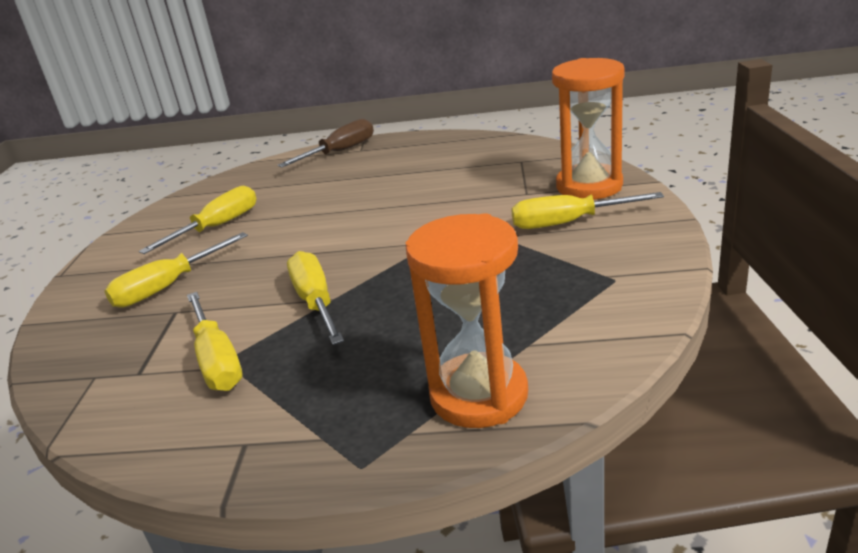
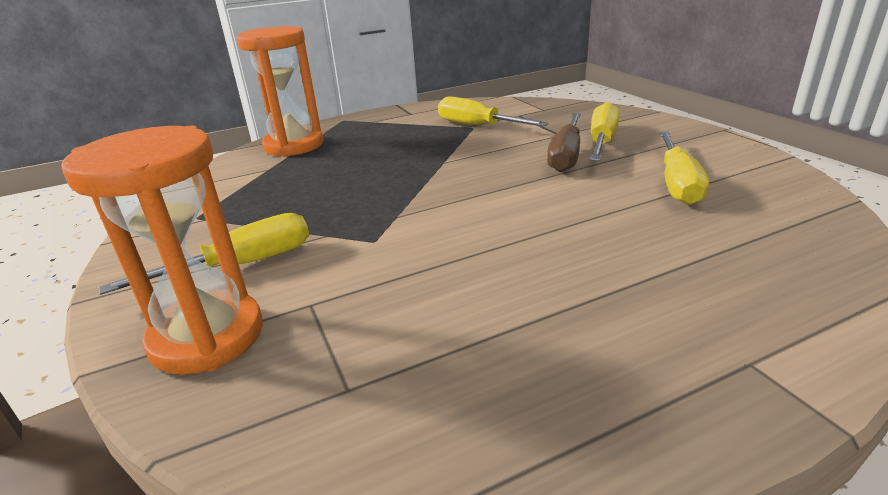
camera: 150 degrees right, 0 degrees up
brown screwdriver [278,119,374,167] -> brown screwdriver moved to [547,113,581,172]
yellow screwdriver [287,251,344,345] -> none

